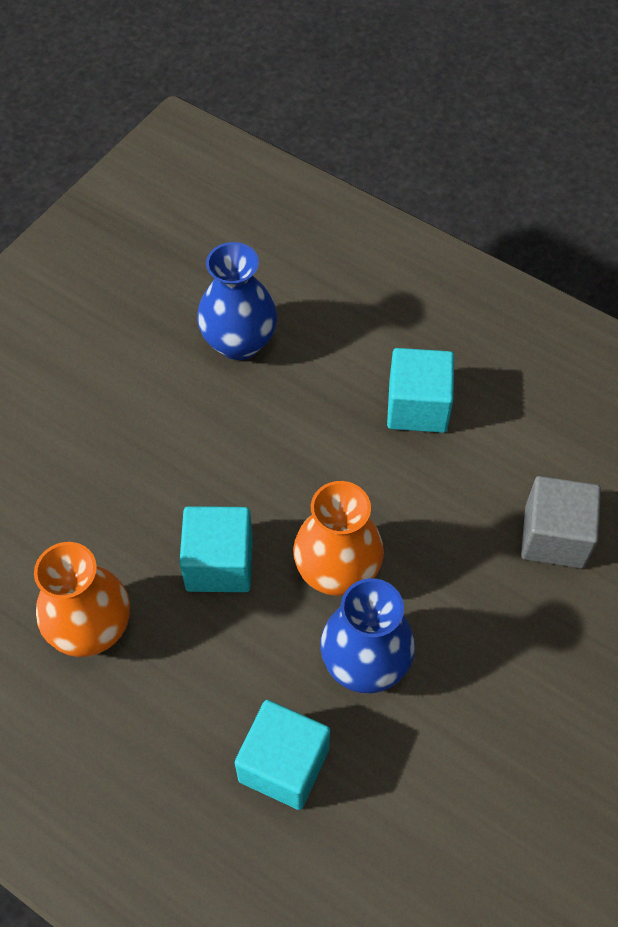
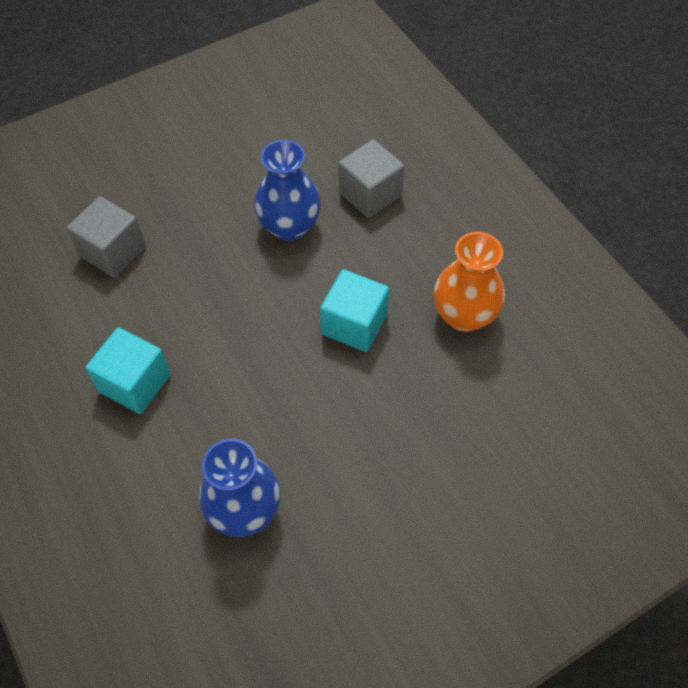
camera: 155 degrees left, 0 degrees up
turquoise cube [235,700,330,810] -> grey cube [338,139,405,218]
orange vase [293,481,384,596] -> none

